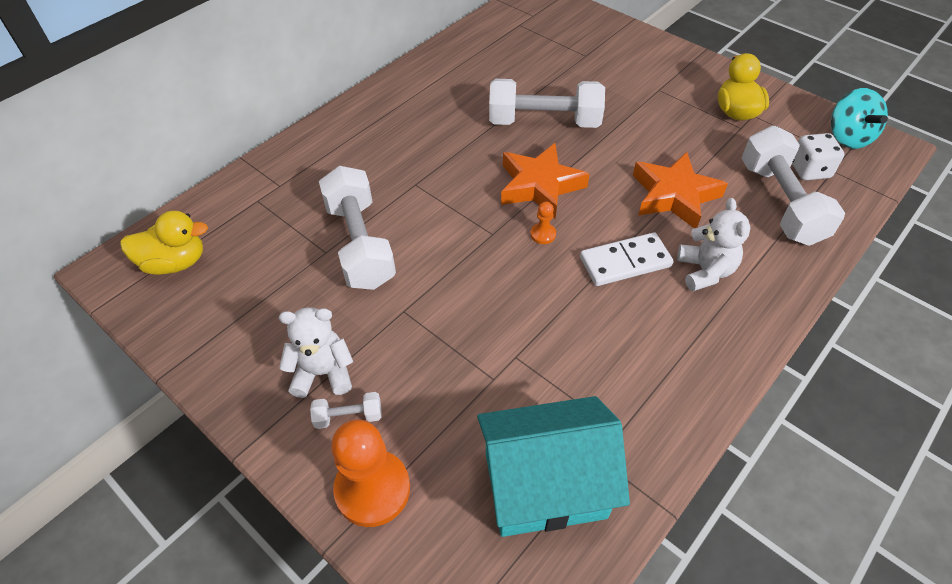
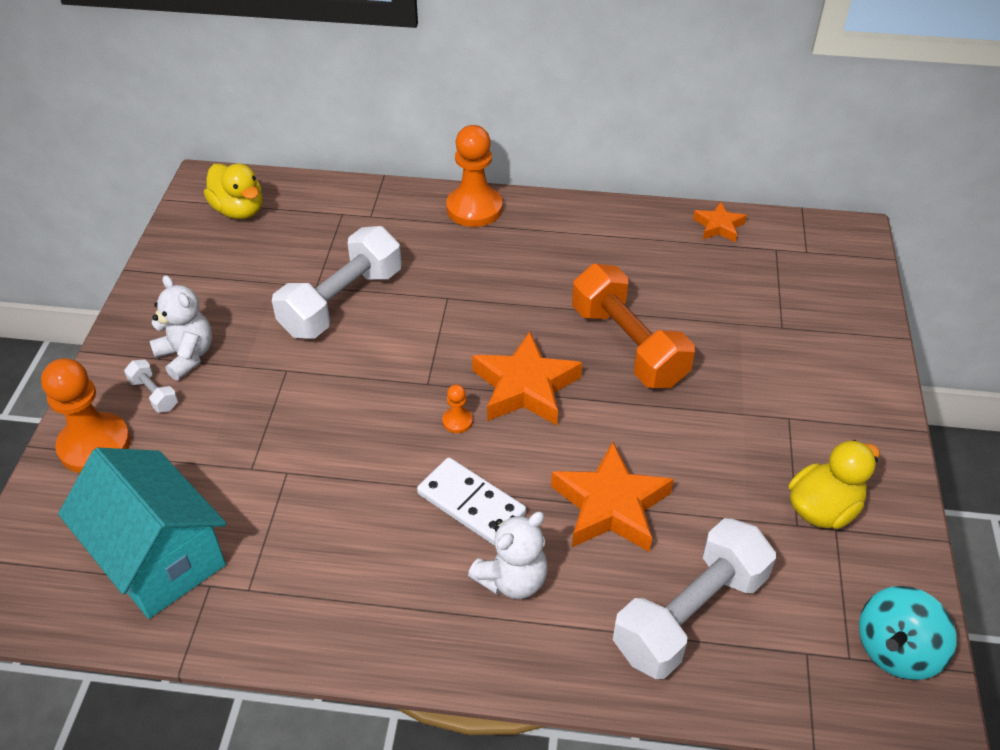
camera: 55 degrees right, 5 degrees down
white dumbbell [489,79,605,128] -> orange dumbbell [572,264,695,388]
white dice [792,133,844,180] -> none
none -> orange pawn [446,125,503,227]
none -> orange star [693,201,747,242]

